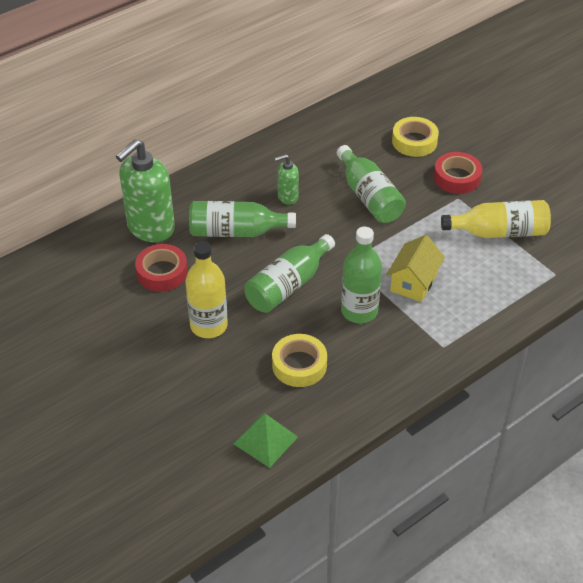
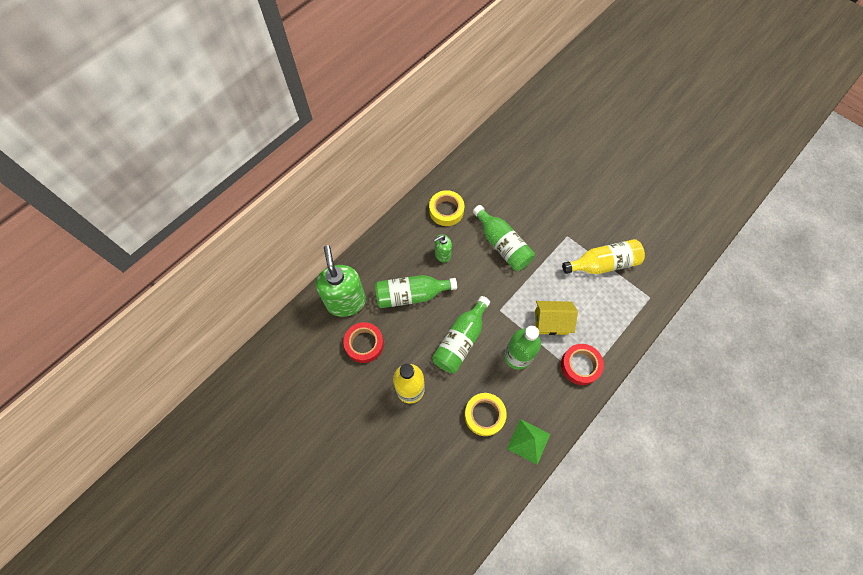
camera: 10 degrees left, 20 degrees up
green soap dispenser [116,139,175,242] -> green soap dispenser turned 135 degrees clockwise [316,245,366,317]
green pyramid [234,413,298,468] -> green pyramid moved to [507,419,550,465]
yellow house [386,235,445,302] -> yellow house turned 75 degrees clockwise [535,301,578,335]
yellow tape [392,117,439,157] -> yellow tape moved to [429,190,464,226]
red tape [434,152,482,194] -> red tape moved to [561,344,604,385]

